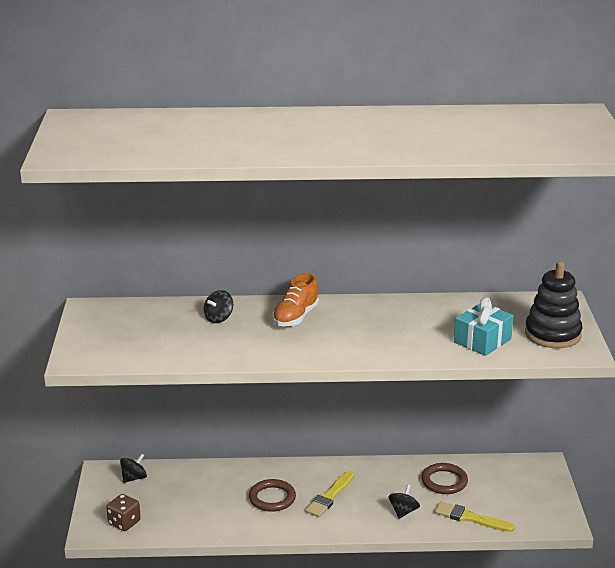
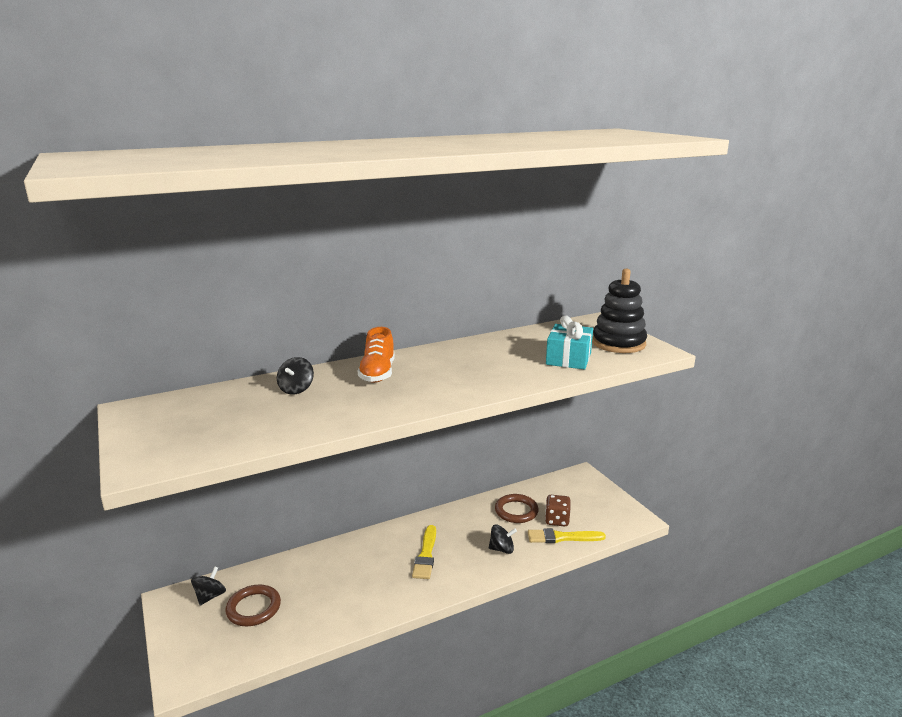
camera: 25 degrees left, 5 degrees down
brown dice [106,494,141,531] -> brown dice moved to [545,495,570,526]
brown ring [249,479,296,512] -> brown ring moved to [226,585,281,626]
black spinning top [388,485,420,519] -> black spinning top turned 90 degrees clockwise [489,525,517,554]

